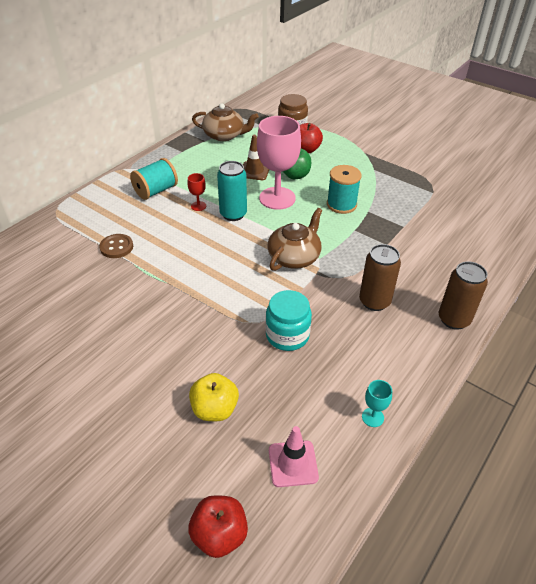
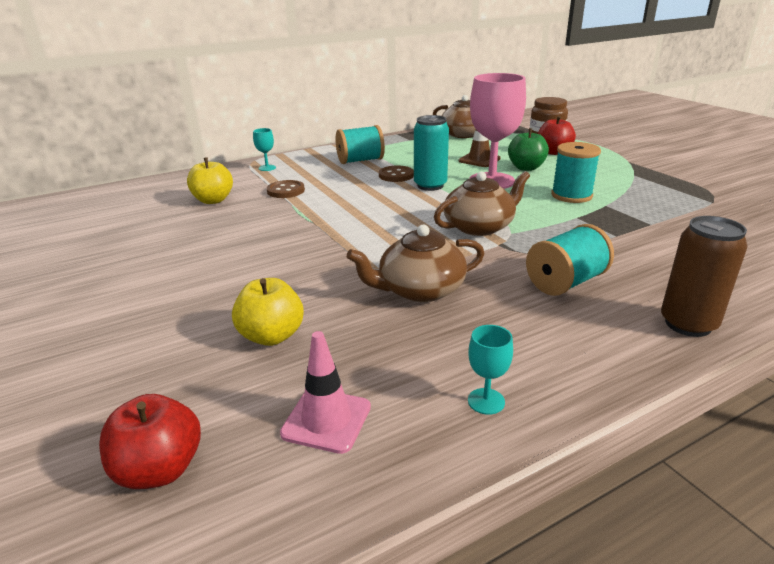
camera: 25 degrees right, 15 degrees down
red goblet [187,173,206,211] -> brown button [379,166,414,182]
turquoise jar [266,290,312,351] -> brown teapot [347,225,485,302]
brown can [359,244,401,311] -> turquoise spool [526,224,614,296]
none -> yellow apple [187,157,233,204]
none -> turquoise goblet [253,128,276,171]

